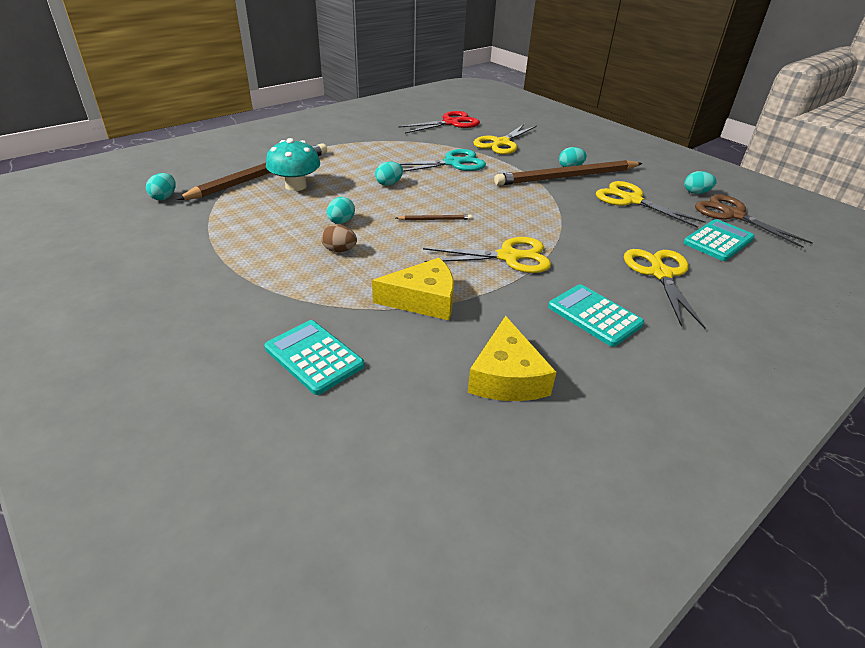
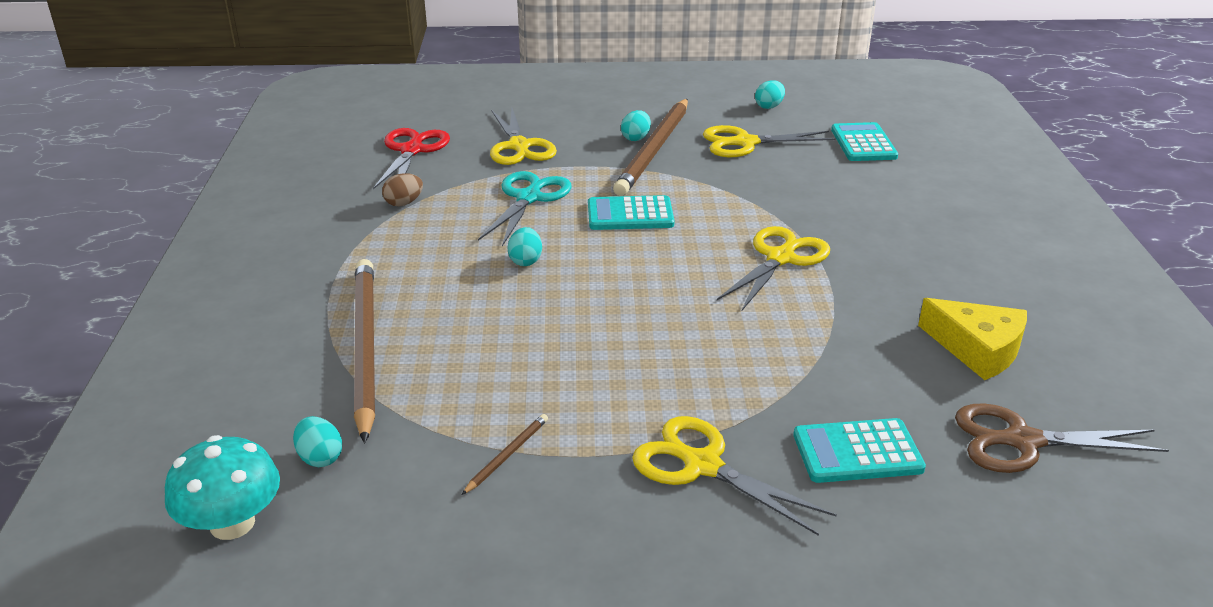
camera: 50 degrees left, 5 degrees down
turquoise mushroom [266,138,320,191] -> turquoise mushroom moved to [165,435,280,540]
brown egg [321,224,357,252] -> brown egg moved to [382,173,423,206]
turquoise egg [327,197,355,224] -> none
yellow cheese [372,258,454,320] -> none
brown pencil [396,215,472,220] -> brown pencil moved to [462,414,548,495]
turquoise calculator [548,284,644,347] -> turquoise calculator moved to [588,195,675,230]
yellow scissors [624,249,706,329] -> yellow scissors moved to [632,416,837,536]
brown scissors [695,194,813,248] -> brown scissors moved to [955,403,1169,473]

